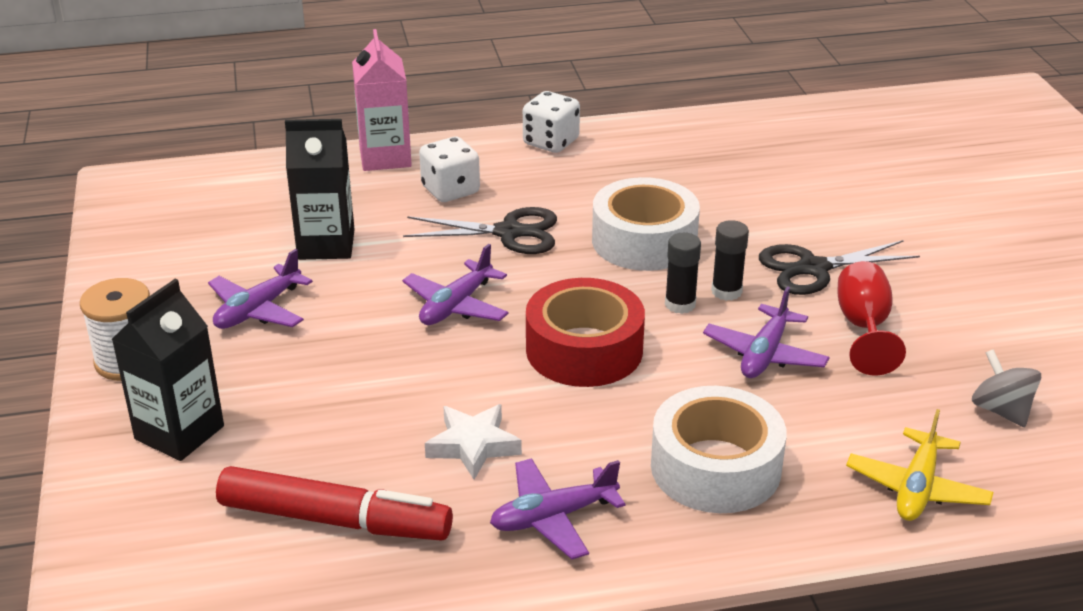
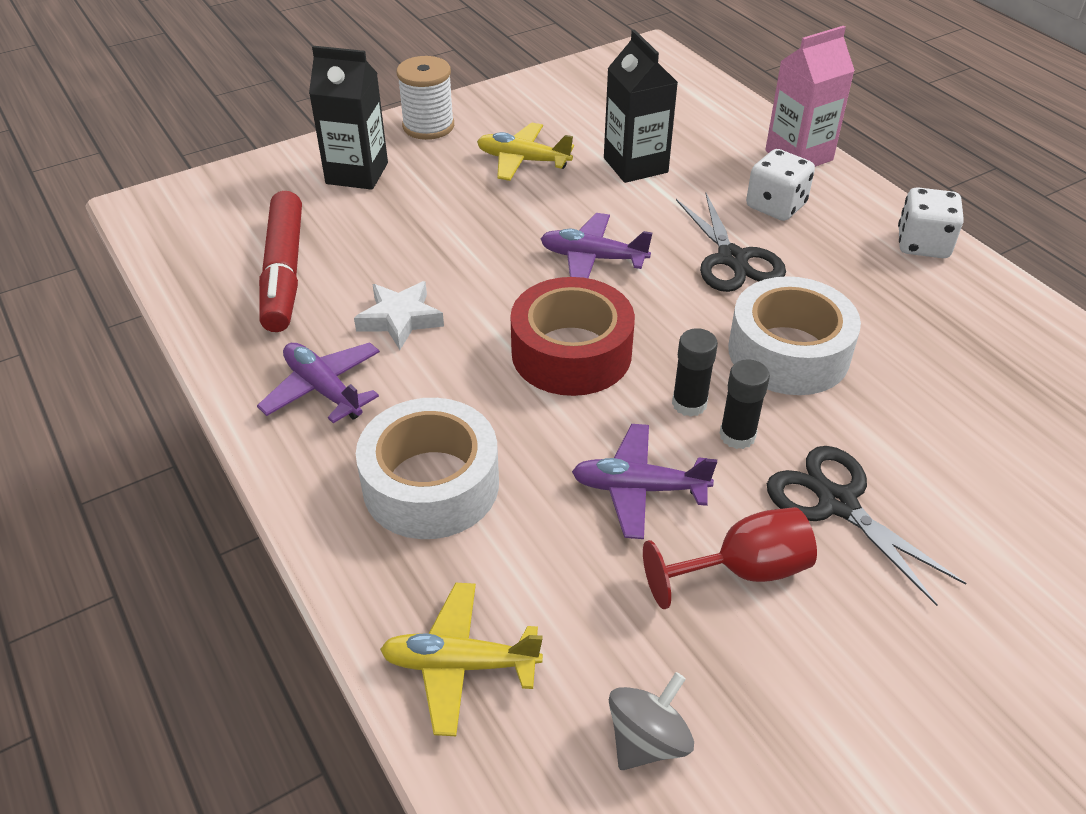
camera: 70 degrees right, 10 degrees up
purple plane [208,249,313,329] -> yellow plane [477,122,574,181]

